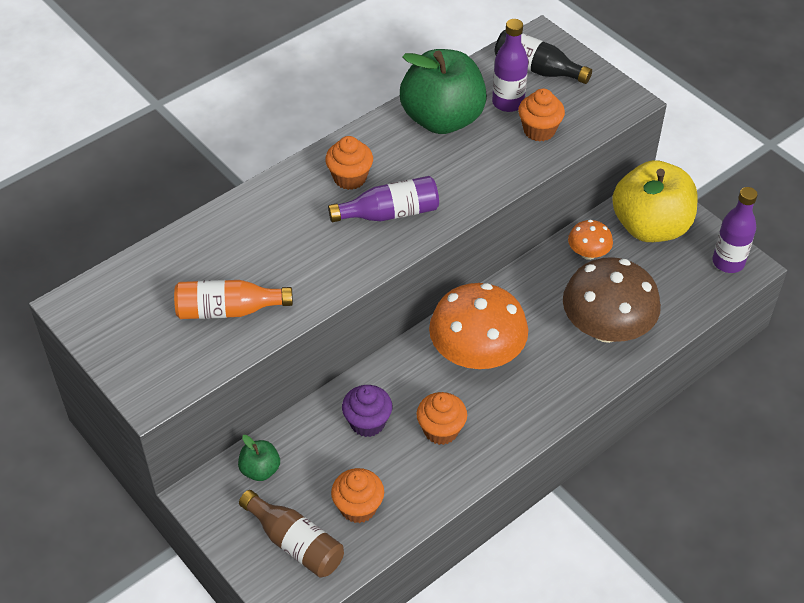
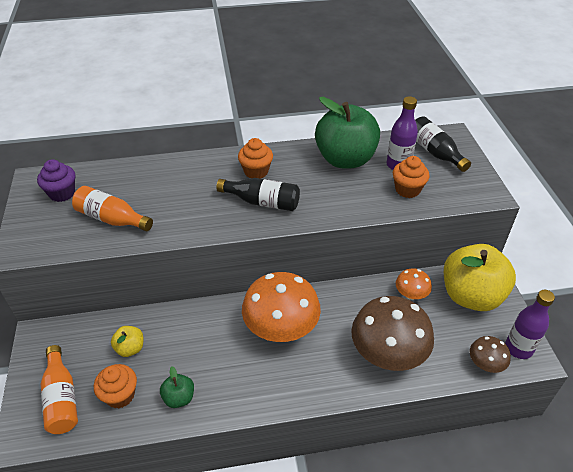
camera: 30 degrees right, 5 degrees down
green apple [238,435,280,481] -> green apple moved to [160,366,194,408]
brown bottle [239,490,344,578] -> orange bottle [41,345,78,434]
purple bottle [328,176,439,222] -> black bottle [216,178,300,211]
purple cupcake [342,385,392,437] -> purple cupcake moved to [37,159,75,202]
orange cupcake [416,392,467,445] -> none
none -> yellow apple [111,326,143,357]
none -> brown mushroom [470,336,511,373]

